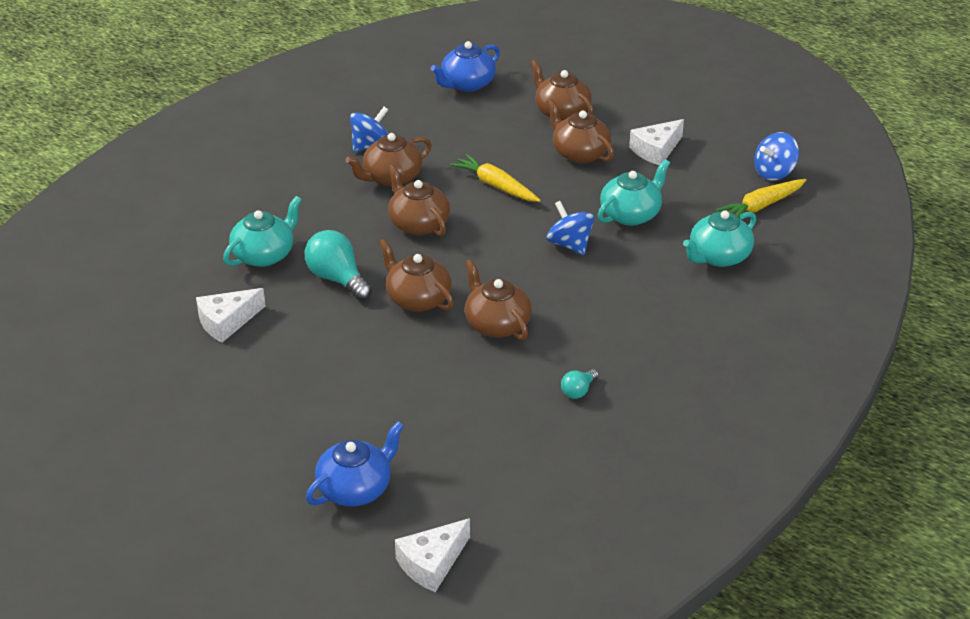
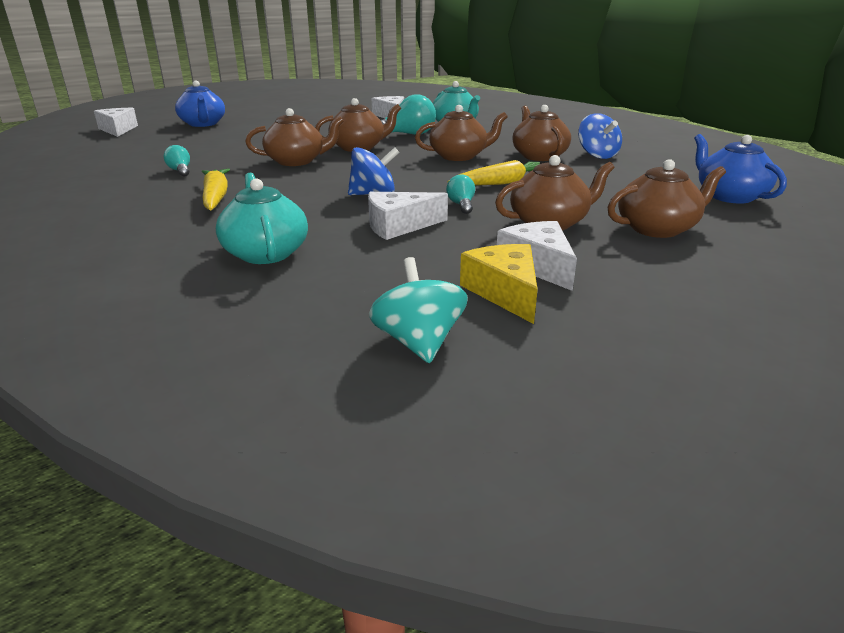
camera: 110 degrees right, 10 degrees down
turquoise teapot [598,159,670,226] -> white cheese [368,192,448,240]
yellow carrot [716,179,806,217] -> yellow carrot moved to [202,169,230,210]
blue spinning top [754,132,799,181] -> turquoise spinning top [369,257,468,363]
none -> turquoise light bulb [446,174,475,214]
none -> yellow cheese [460,244,538,324]

